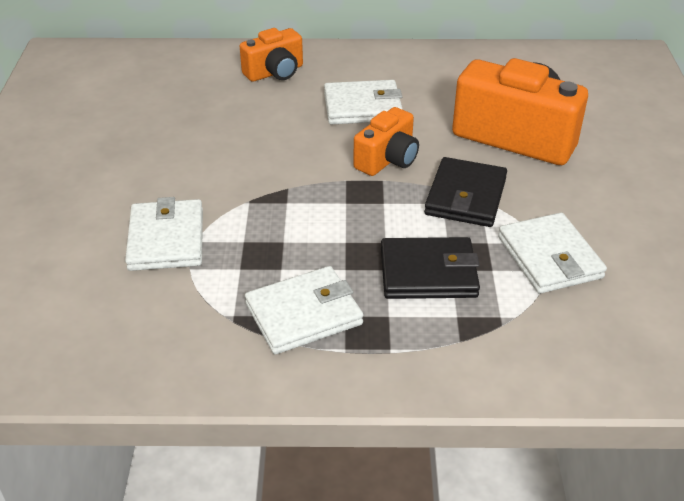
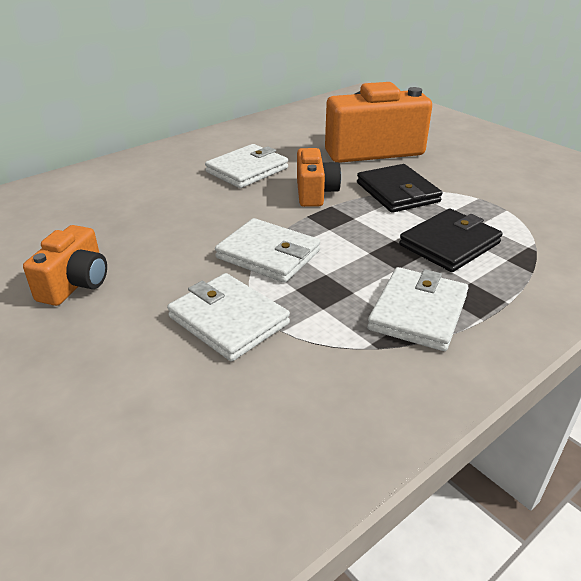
camera: 40 degrees left, 5 degrees down
orange camera [240,28,303,82] -> orange camera moved to [23,225,107,306]
white wallet [498,213,607,294] -> white wallet moved to [215,218,320,283]

